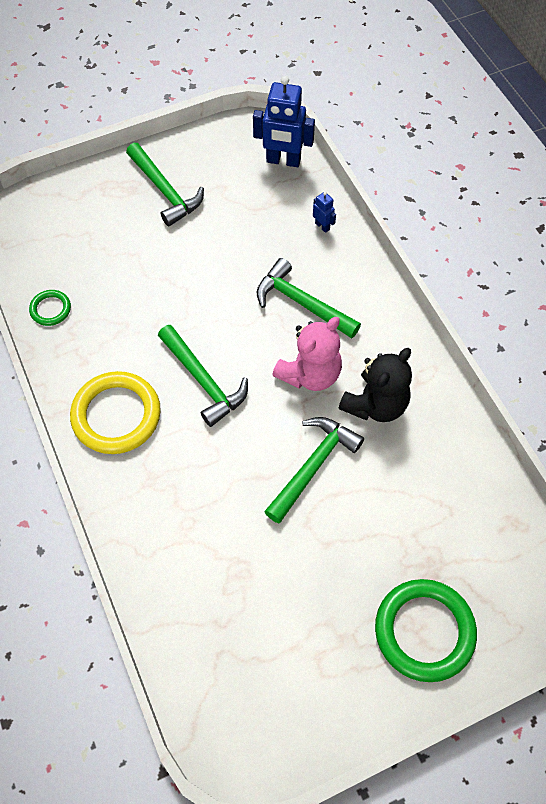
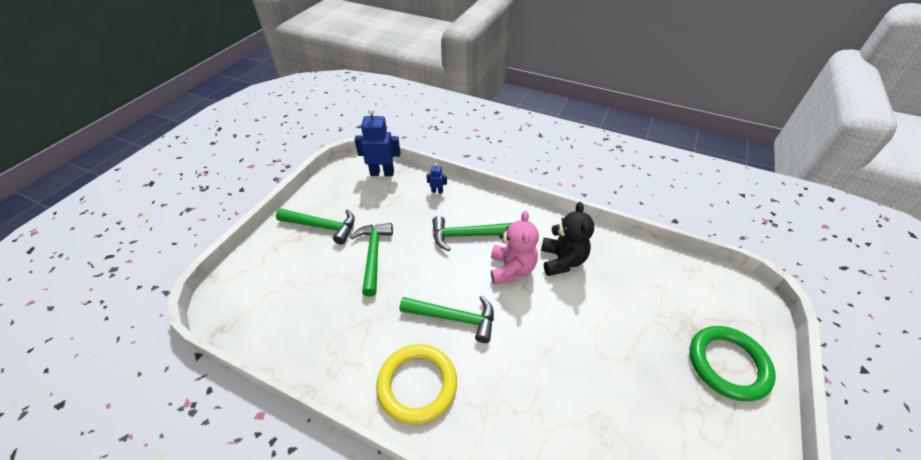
camera: 40 degrees left, 15 degrees down
green ring [29,290,71,326] -> none
blue robot [253,76,315,167] -> blue robot turned 150 degrees counterclockwise [354,108,400,176]
green hammer [264,417,364,524] -> green hammer moved to [350,223,393,297]

